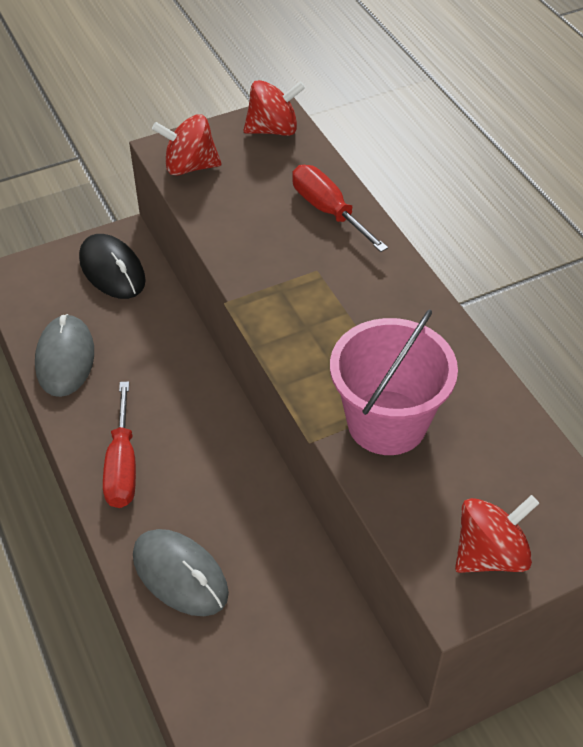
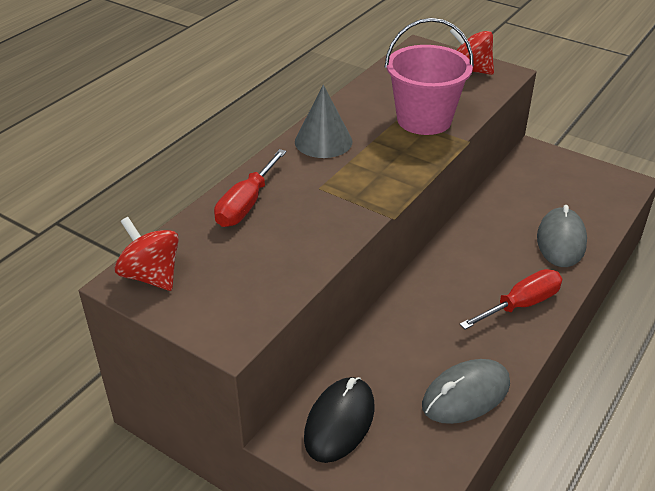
camera: 120 degrees left, 10 degrees down
red spinning top [152,114,221,176] -> none
none -> grey cone [295,85,352,158]

